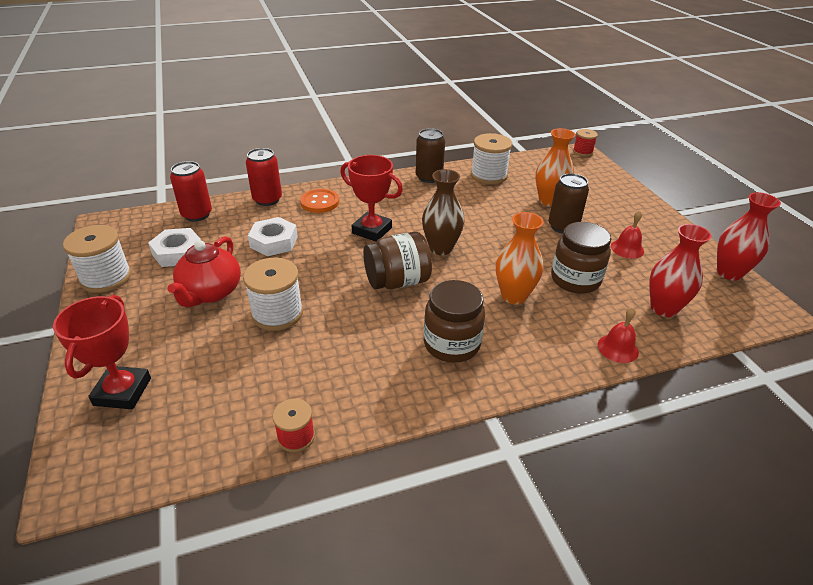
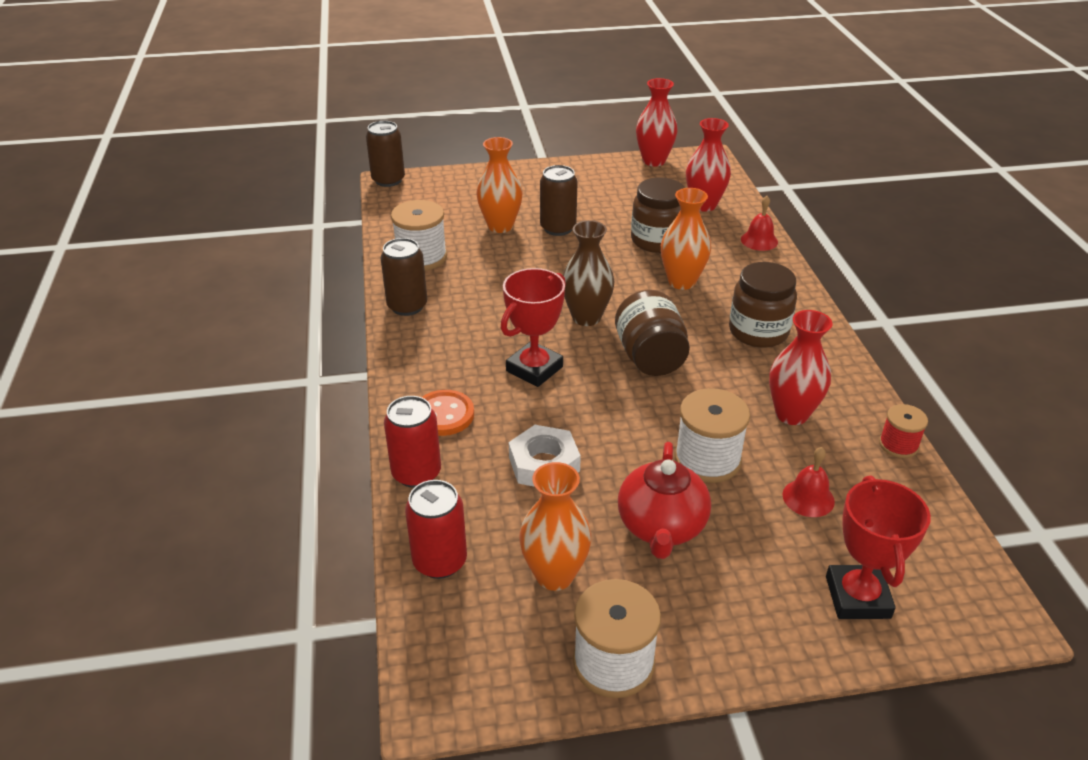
camera: 80 degrees left, 0 degrees up
red trophy [53,295,151,409] -> red trophy turned 75 degrees clockwise [826,476,931,619]
white nut [148,228,201,267] -> orange vase [519,462,591,591]
red teapot [167,236,241,308] -> red teapot turned 75 degrees clockwise [618,442,711,559]
red spool [573,129,598,156] -> brown can [366,121,405,187]
red bell [611,211,644,259] -> red bell moved to [783,447,835,517]
none -> red vase [769,310,833,425]

